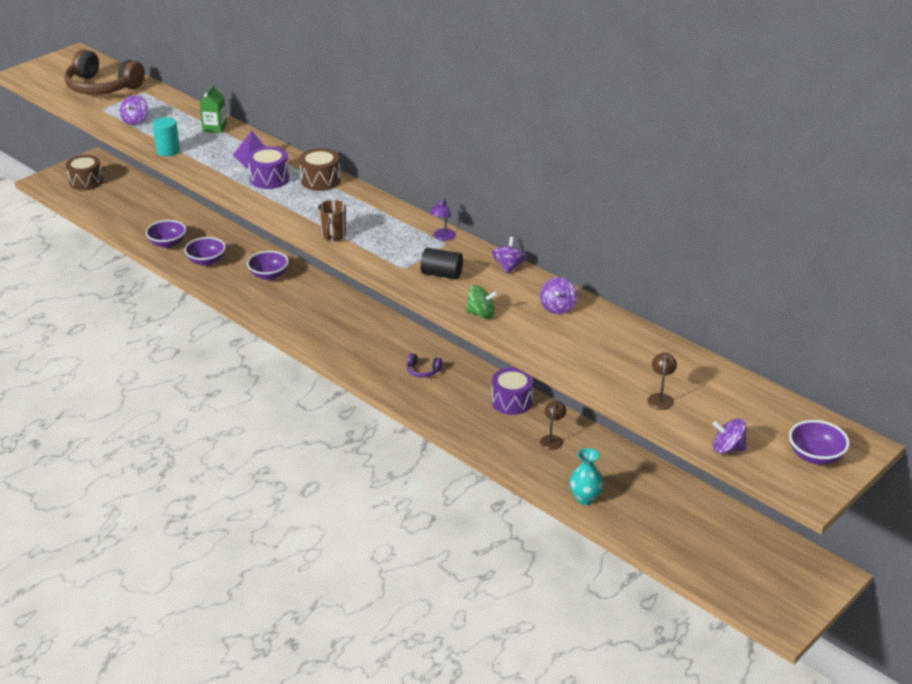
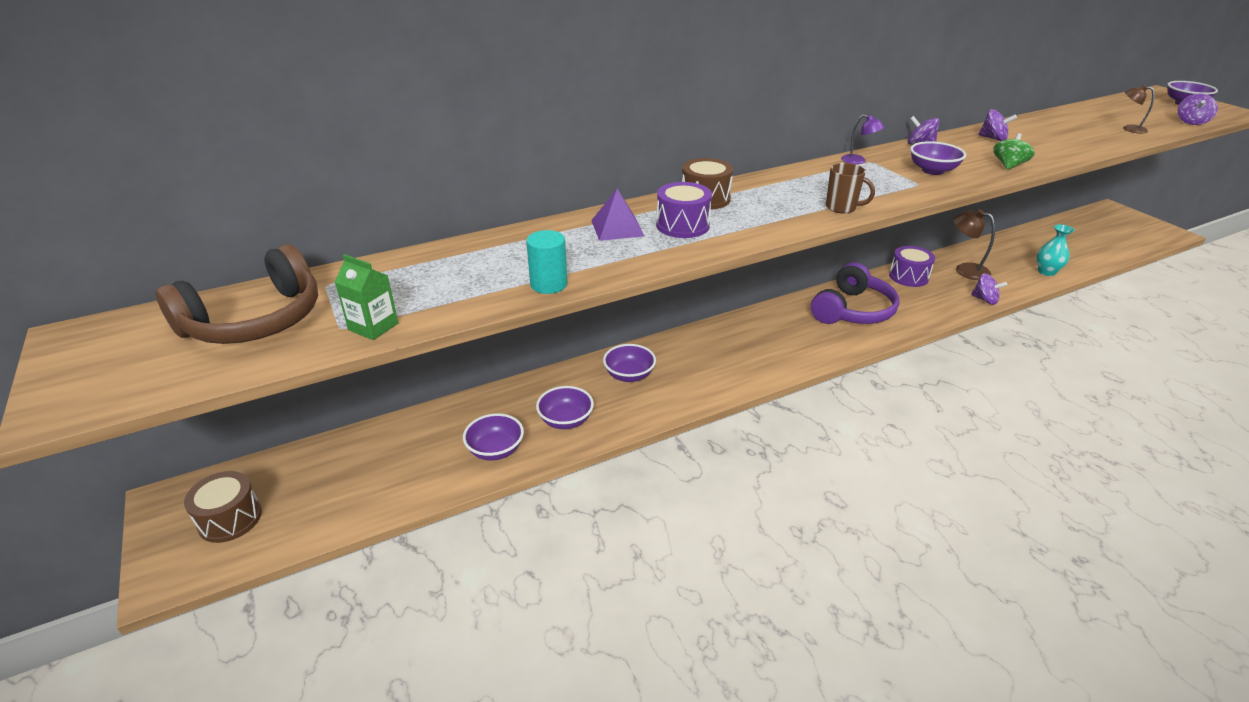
camera: 70 degrees left, 0 degrees up
purple spinning top [120,95,148,125] -> purple spinning top moved to [971,273,1007,305]
green carton [199,85,227,133] -> green carton moved to [335,254,398,340]
purple headphones [407,353,442,378] -> purple headphones [811,262,899,324], size x2.41
black cylinder [420,248,463,279] -> purple bowl [910,141,966,175]
brown lamp [540,400,566,450] -> brown lamp [953,209,995,280], size x1.64

